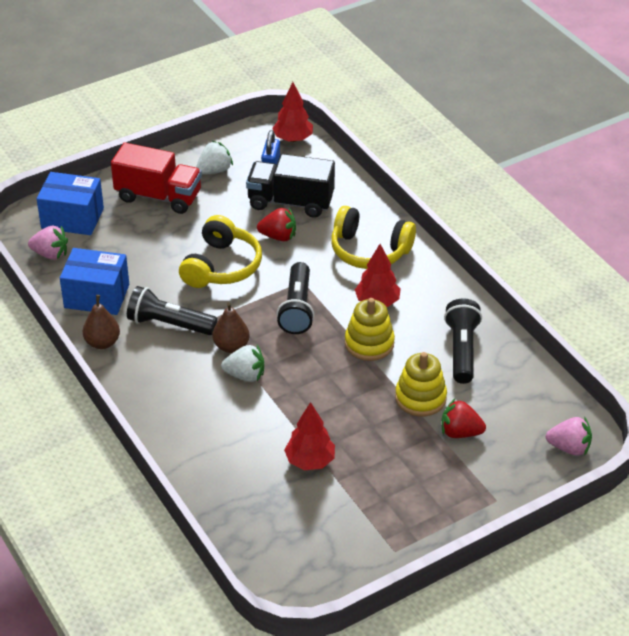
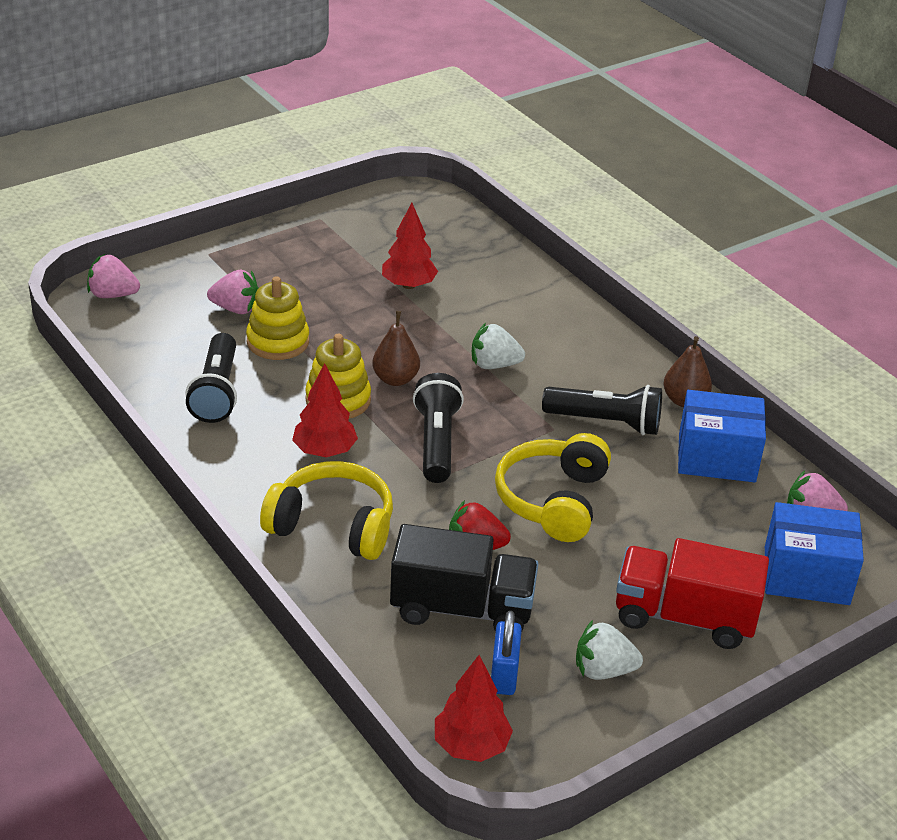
camera: 175 degrees right, 5 degrees down
white strawberry [196,141,233,175] -> white strawberry turned 45 degrees clockwise [576,620,643,680]
brown pear [213,302,249,353] -> brown pear moved to [372,311,420,386]
red strawberry [442,399,486,438] -> pink strawberry [207,270,259,314]

